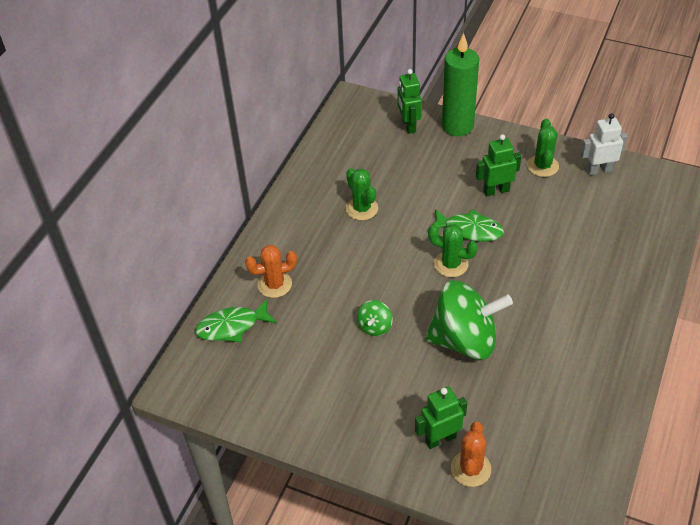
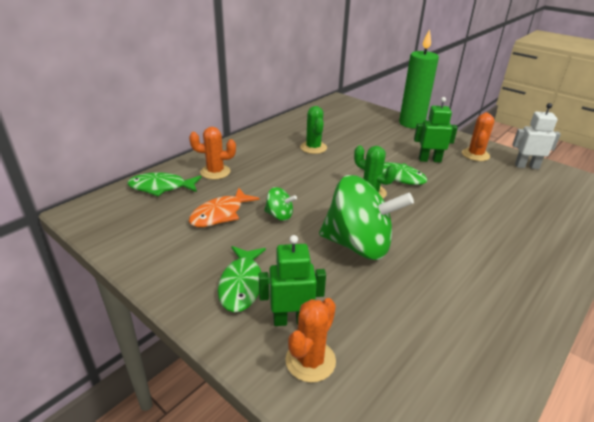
camera: 15 degrees right, 15 degrees down
green spinning top [357,300,393,336] -> green spinning top turned 105 degrees counterclockwise [264,187,297,221]
green robot [398,69,422,134] -> none
green cactus [527,119,559,177] -> orange cactus [462,112,495,161]
none -> orange fish [189,188,260,227]
none -> green fish [218,246,270,313]

